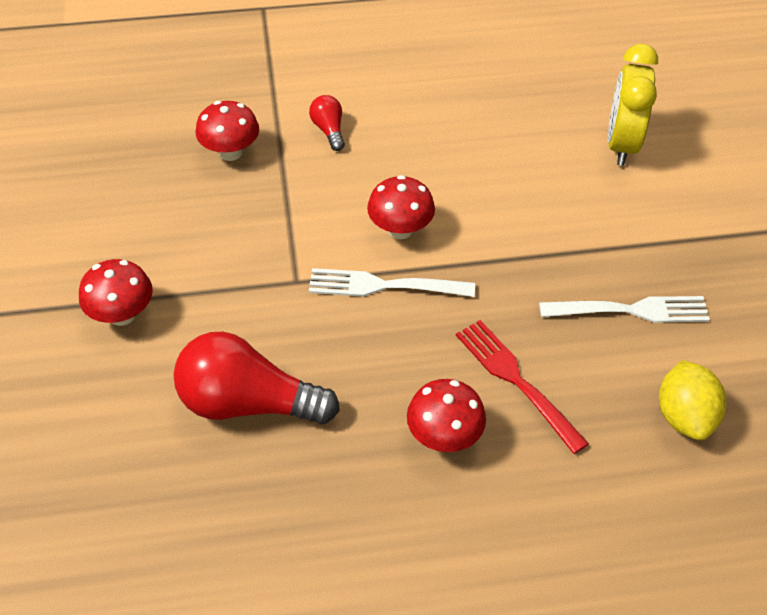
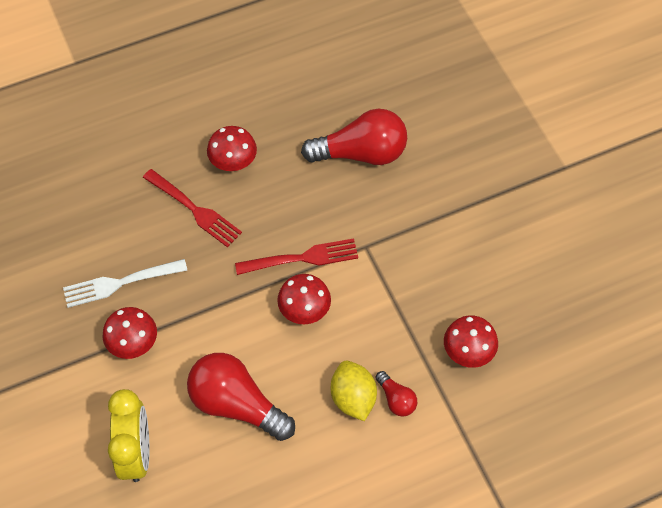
camera: 165 degrees right, 10 degrees up
red mushroom [79,259,153,326] -> red mushroom moved to [103,307,157,359]
white fork [309,268,475,297] -> red fork [235,238,358,275]
yellow lemon [659,360,726,440] -> yellow lemon moved to [331,360,377,421]
none -> red light bulb [187,353,295,441]

